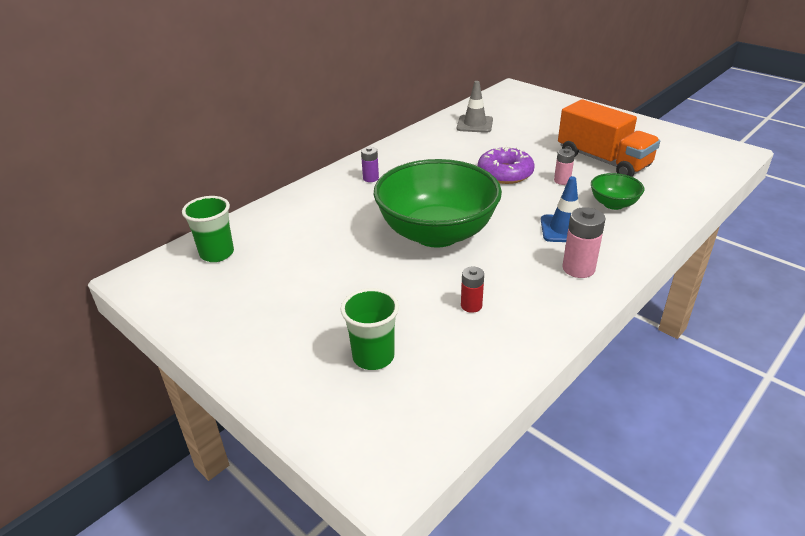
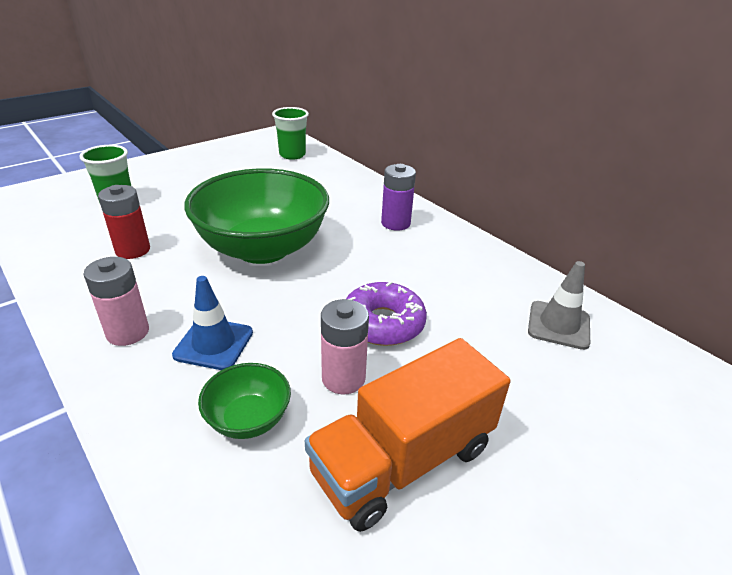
camera: 95 degrees right, 0 degrees up
purple battery [361,147,379,182] -> purple battery [381,164,416,231], size x1.60
red battery [461,267,484,313] -> red battery [98,185,150,259], size x1.60
pink battery [554,149,575,185] -> pink battery [321,299,369,395], size x1.60

